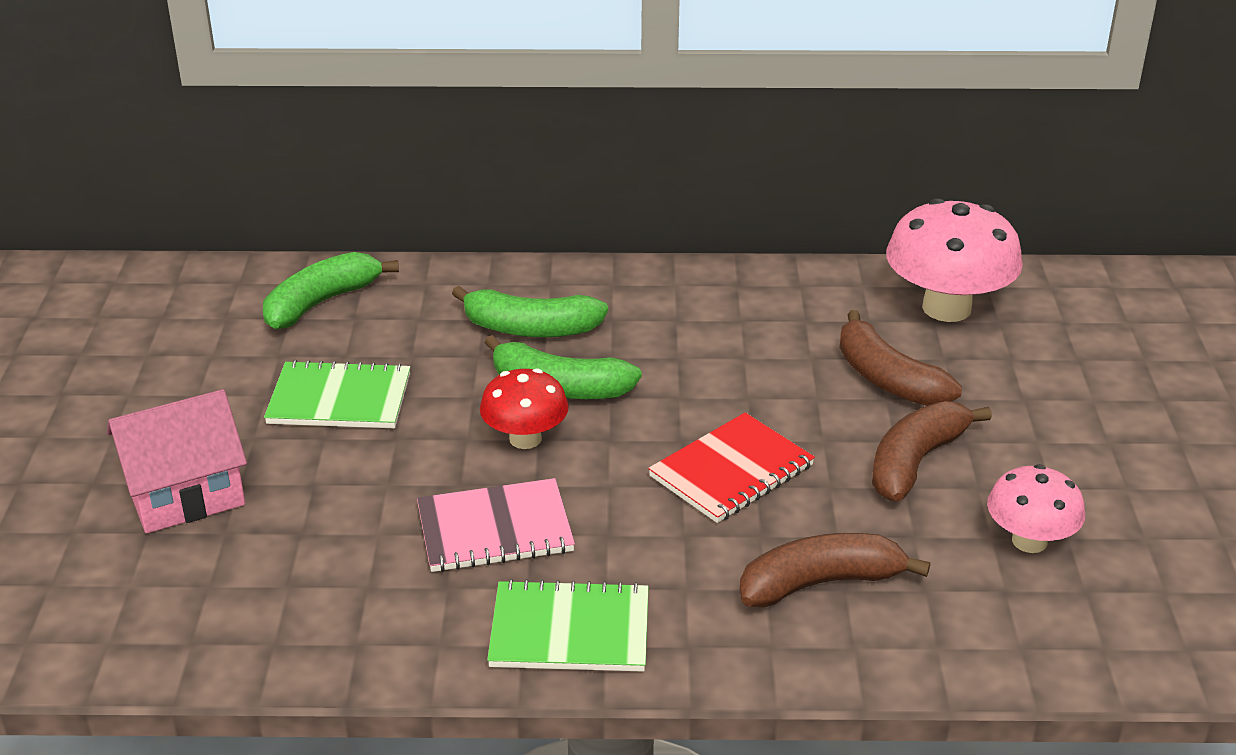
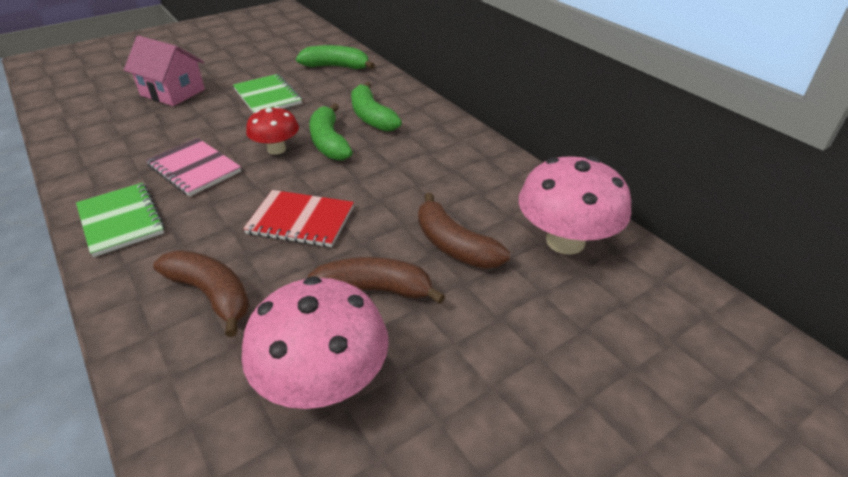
camera: 55 degrees right, 5 degrees up
brown banana [839,310,962,406] -> brown banana turned 60 degrees counterclockwise [418,193,510,269]
pink mushroom [987,464,1085,553] -> pink mushroom [241,276,389,409], size x1.68

